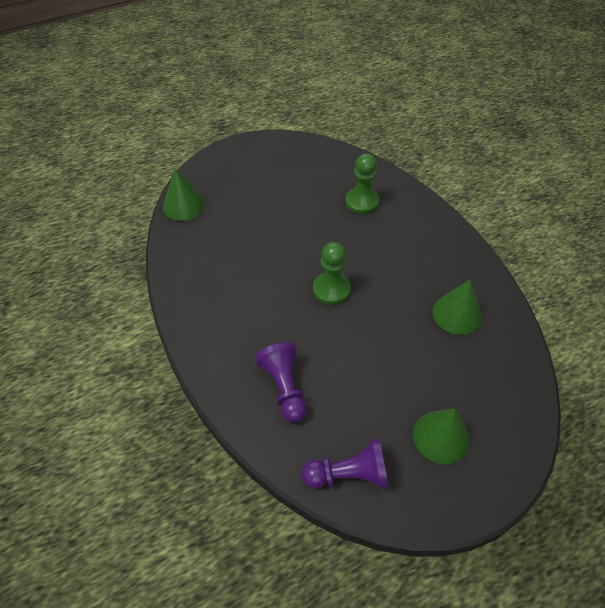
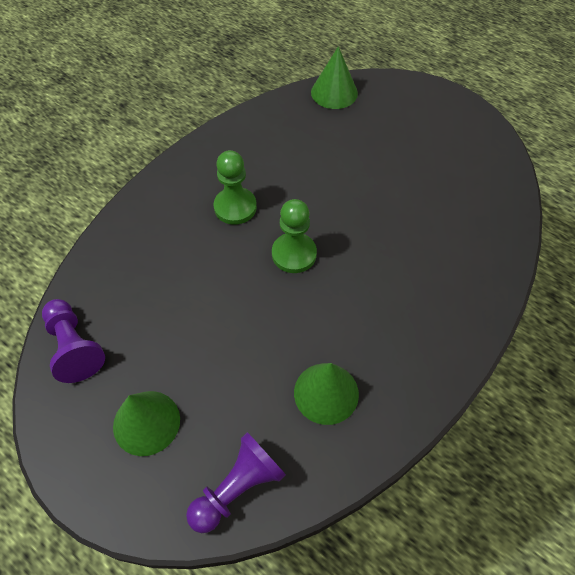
camera: 65 degrees right, 5 degrees up
purple pawn [255,342,307,423] -> purple pawn moved to [186,432,286,533]
green pawn [345,153,379,214] -> green pawn moved to [214,150,257,225]

